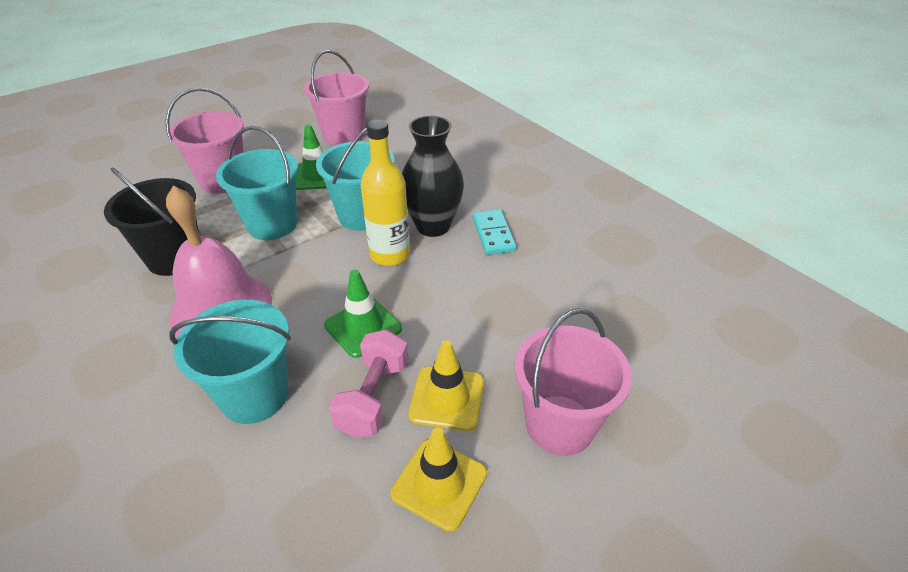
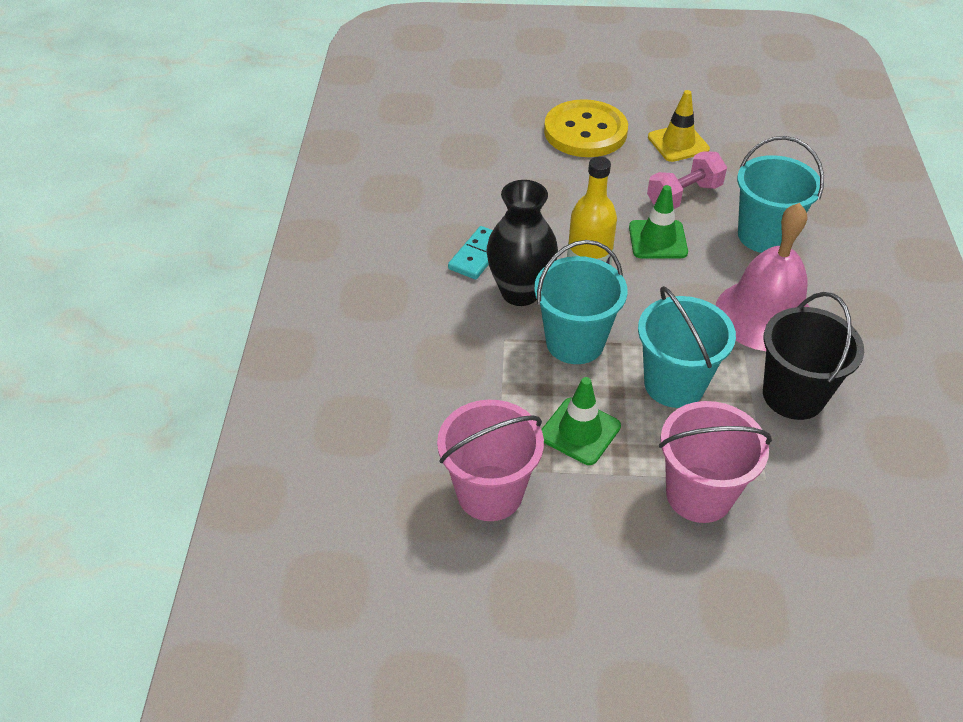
camera: 140 degrees left, 5 degrees up
yellow traffic cone [408,340,484,431] -> none
pink bucket [515,308,632,456] -> yellow button [544,99,628,157]

